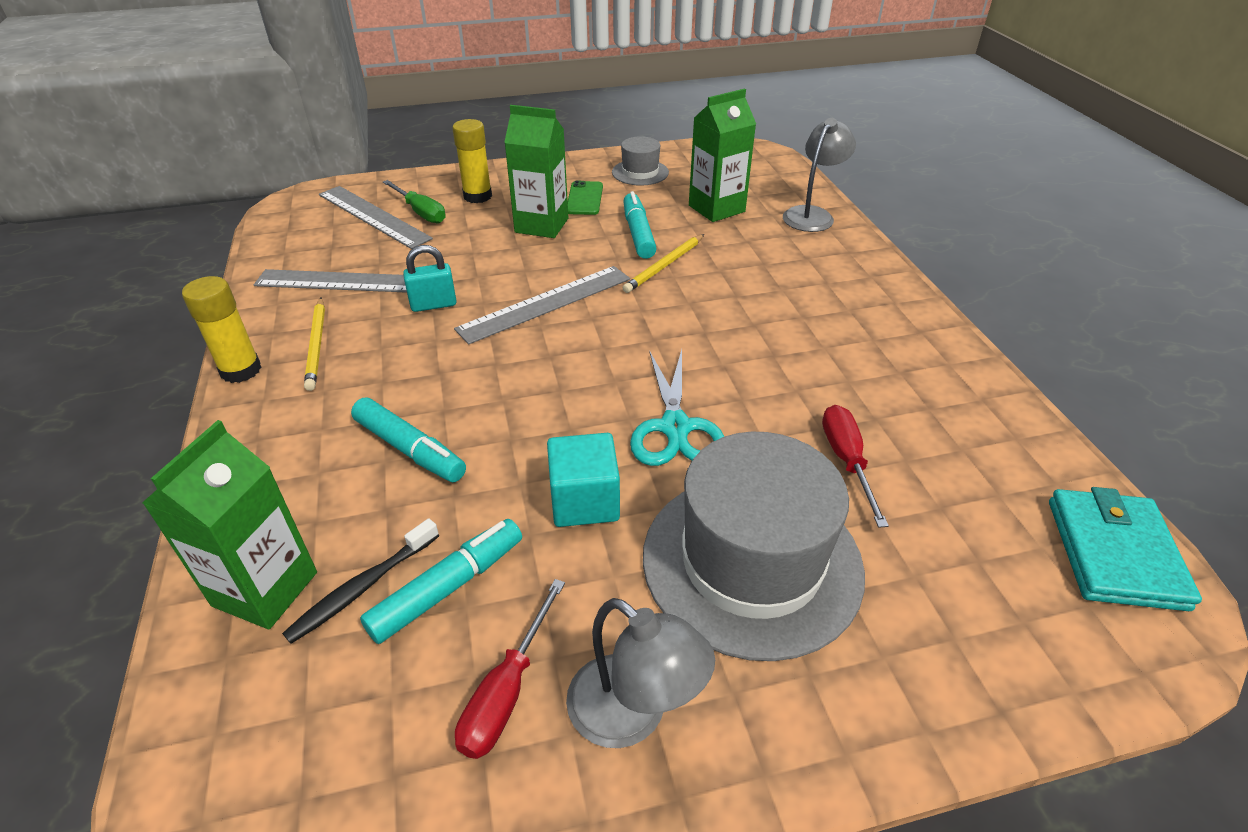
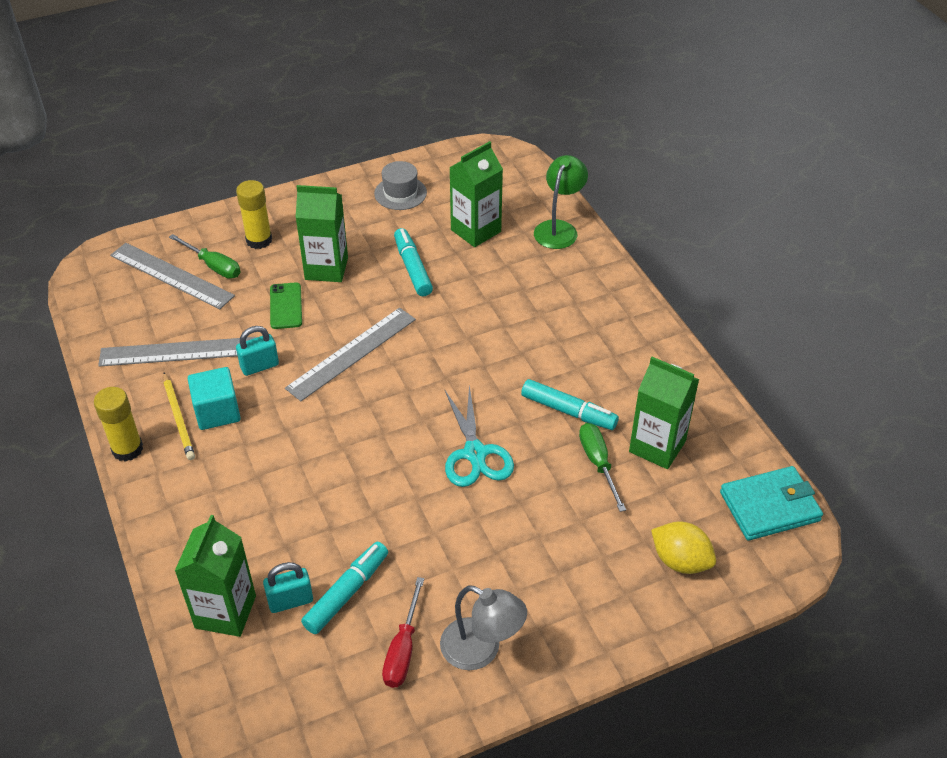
camera: 10 degrees left, 5 degrees up
black toothbrush [282,518,439,644] -> turquoise padlock [263,562,313,613]
turquoise marker [351,398,466,482] -> turquoise marker moved to [521,379,619,430]
turquoise cube [547,433,620,527] -> turquoise cube moved to [188,367,241,430]
green phone [568,181,603,215] -> green phone moved to [270,282,302,329]
yellow pencil [623,234,704,293] -> none
grey hat [643,432,865,661] -> none
grey lamp [783,118,856,232] -> green lamp [534,155,588,249]
red screwdriver [822,405,889,528] -> green screwdriver [579,423,626,512]
turquoise wallet [1049,487,1202,611] -> turquoise wallet turned 75 degrees clockwise [720,466,823,540]
none -> green carton [629,357,699,469]
none -> yellow lemon [651,521,716,574]

